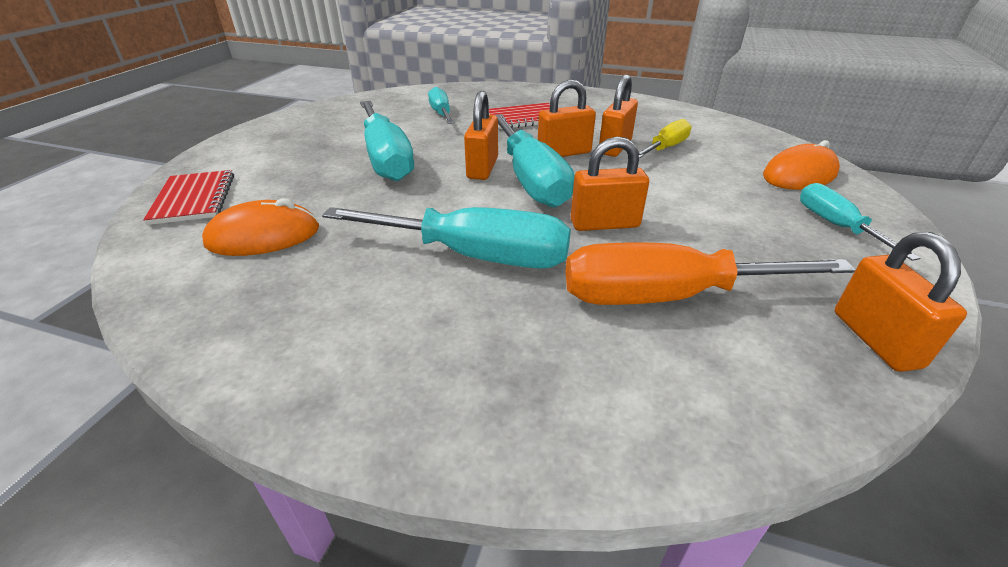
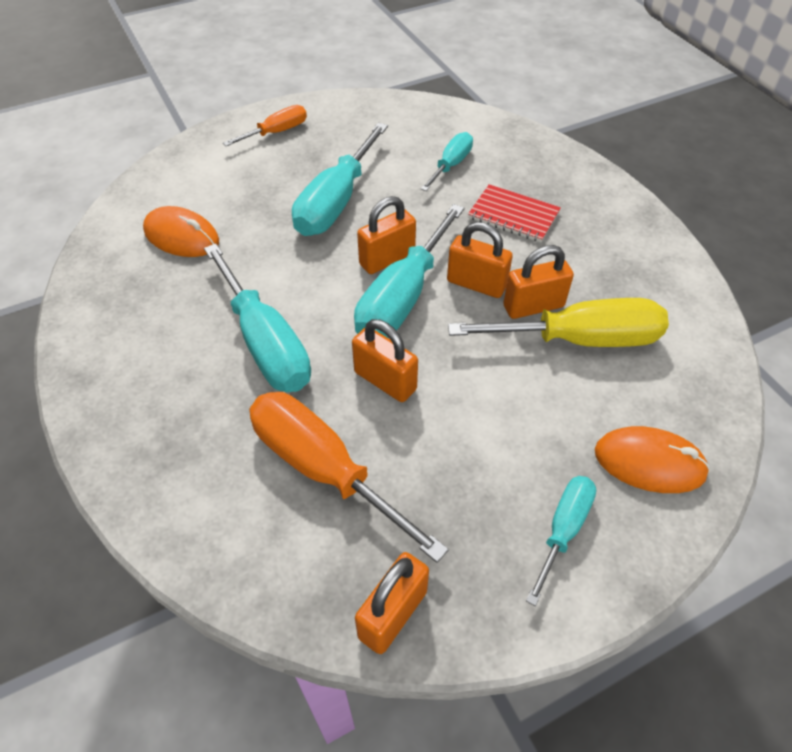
camera: 45 degrees right, 15 degrees up
red notebook [143,170,234,225] -> none
yellow screwdriver [639,119,692,158] -> yellow screwdriver [448,298,669,347], size x1.78
none -> orange screwdriver [223,105,307,146]

